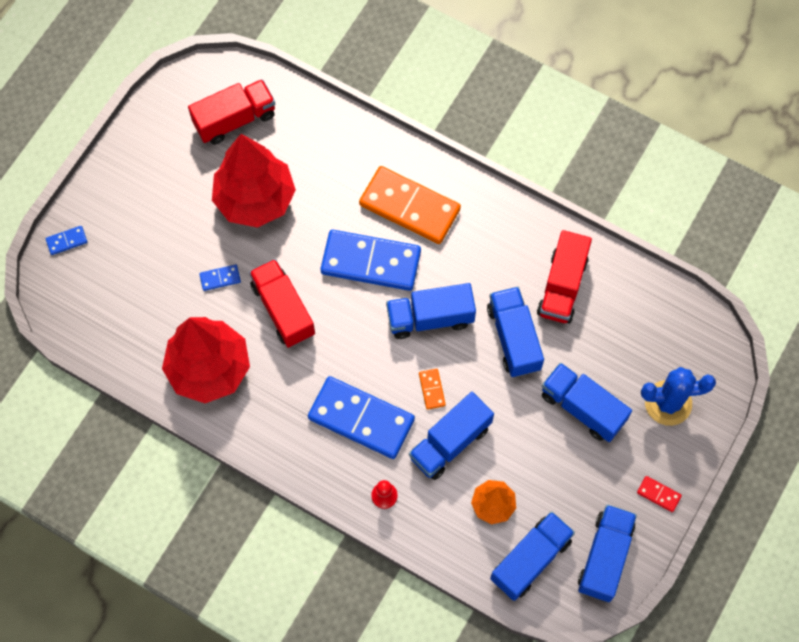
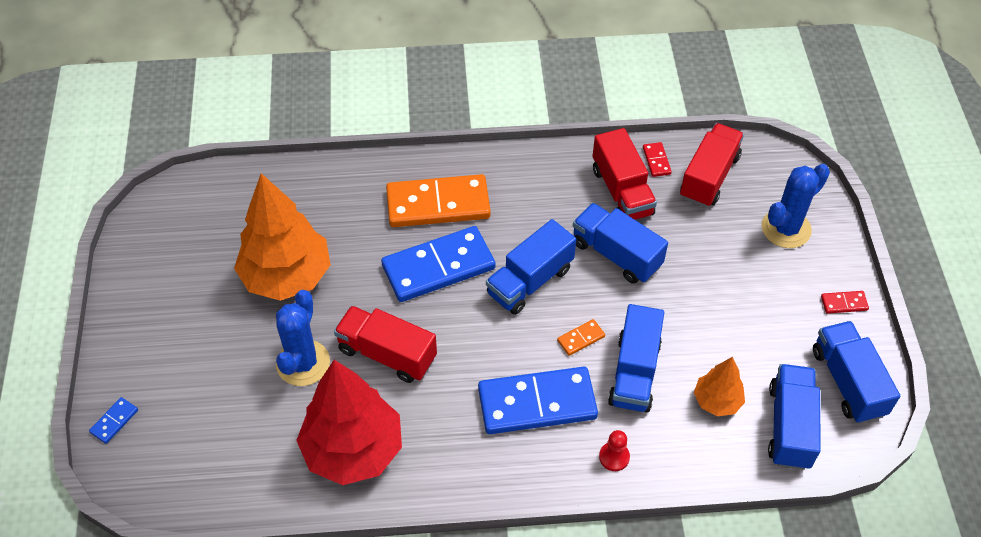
camera: 35 degrees left, 15 degrees down
red truck [188,79,275,145] -> red truck moved to [680,123,744,207]
blue domino [199,265,241,291] -> blue cactus [276,290,330,386]
red tree [212,134,296,228] -> orange tree [234,173,331,301]
orange domino [419,369,446,410] -> orange domino turned 75 degrees counterclockwise [557,319,605,356]
blue truck [542,363,632,442] -> none
none -> red domino [643,142,672,177]

